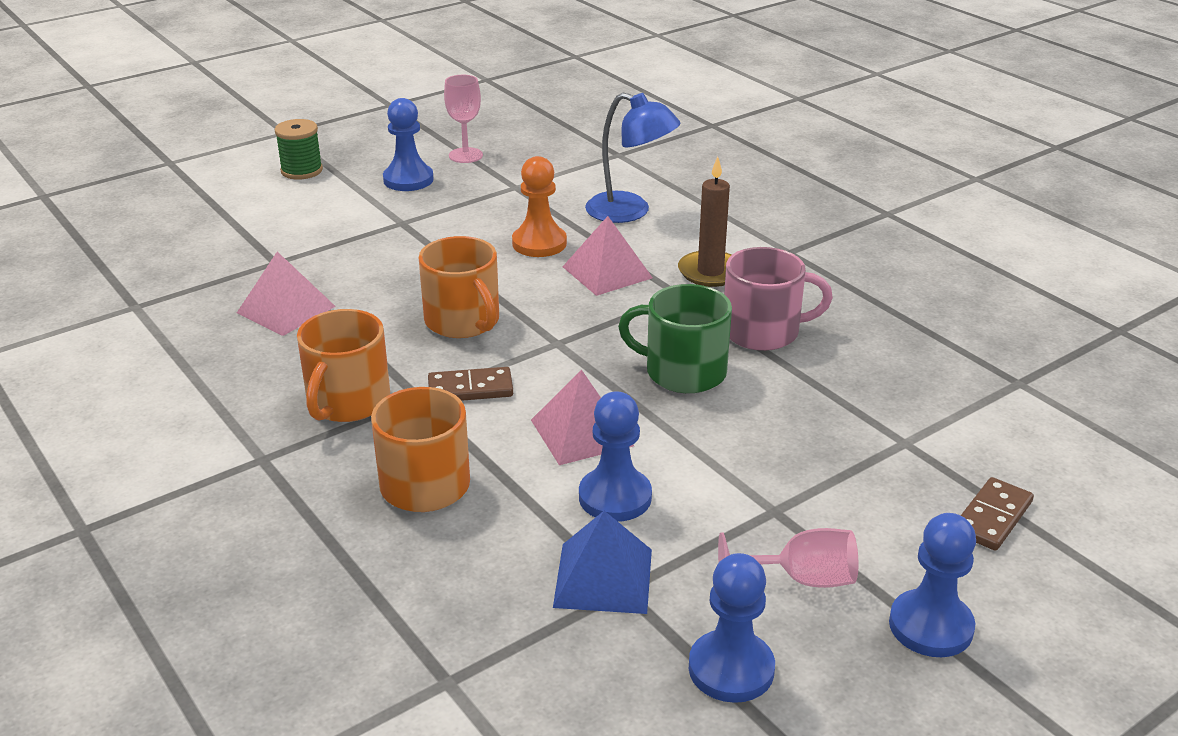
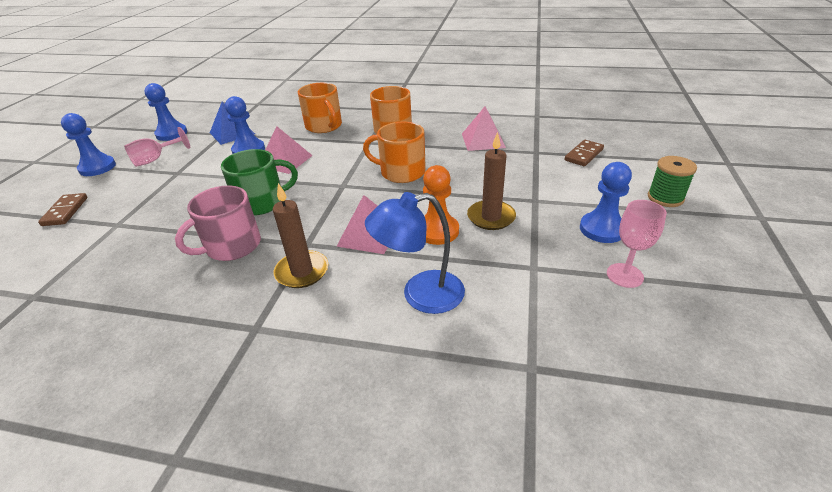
camera: 140 degrees right, 5 degrees up
brown domino [428,367,513,401] -> brown domino moved to [565,140,604,166]
none -> brown candle [467,132,516,230]

